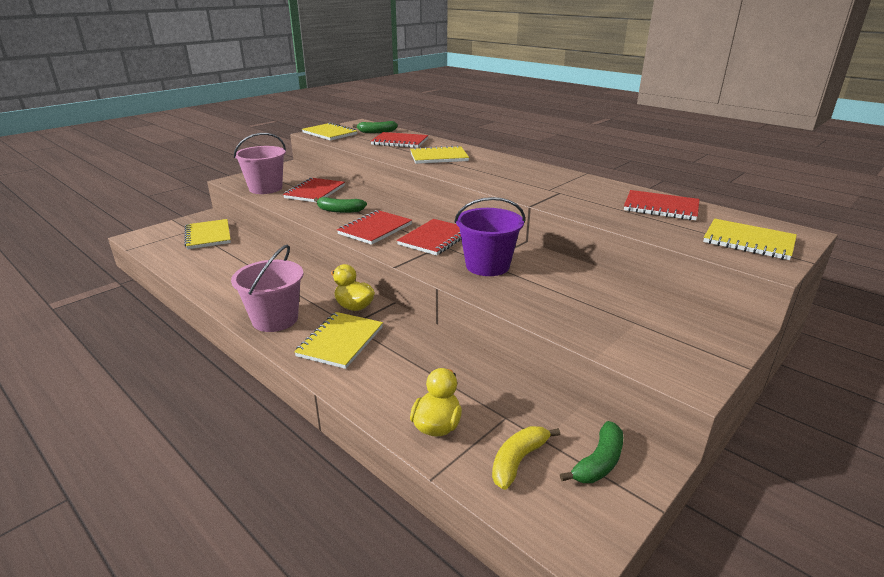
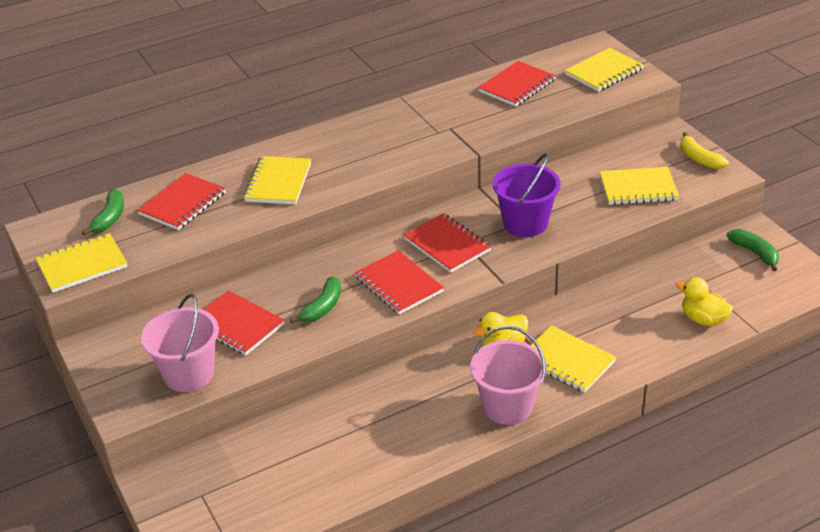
camera: 70 degrees left, 10 degrees up
yellow notebook [184,219,231,249] -> yellow notebook moved to [600,167,679,205]
yellow banana [492,426,560,490] -> yellow banana moved to [680,132,729,169]

